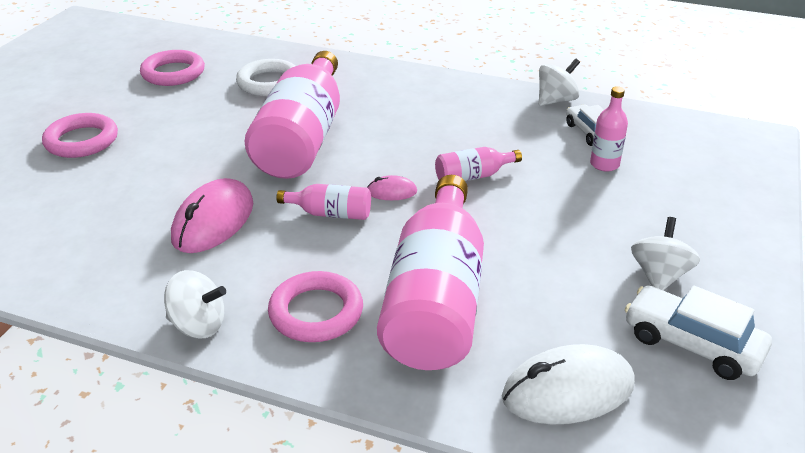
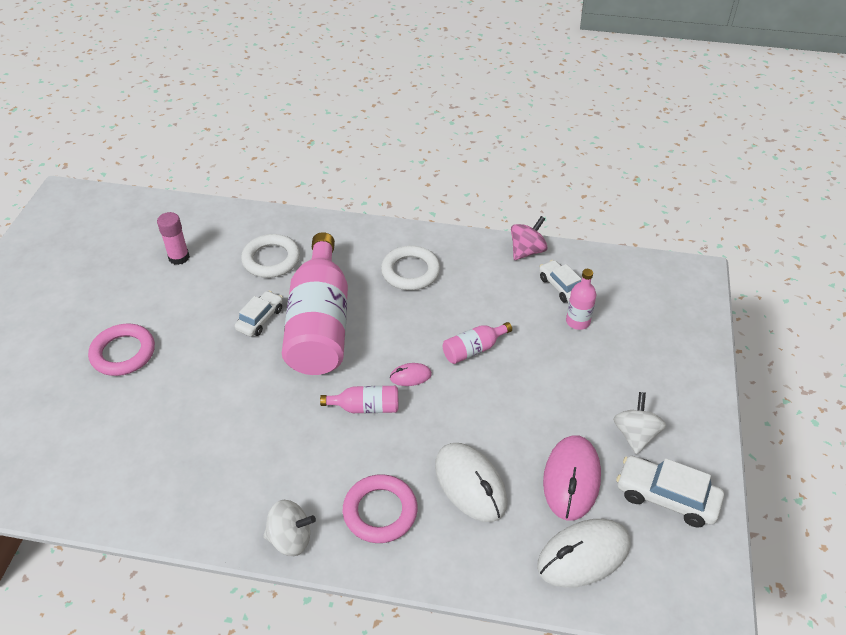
camera: 10 degrees left, 10 degrees up
pink ring [140,50,205,86] -> pink glue stick [157,212,190,265]
pink mouse [171,178,253,253] -> pink mouse moved to [543,435,601,521]
pink bottle [377,175,484,370] -> white mouse [435,443,507,522]
white spinning top [539,58,580,106] -> pink spinning top [511,216,548,260]
none -> white car [235,291,283,337]
none -> white ring [381,246,440,290]

